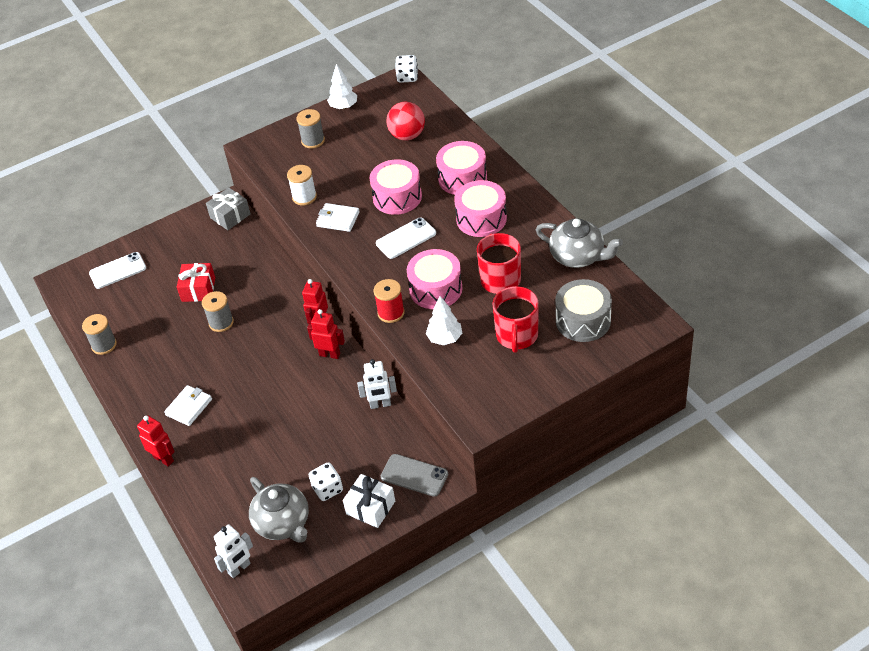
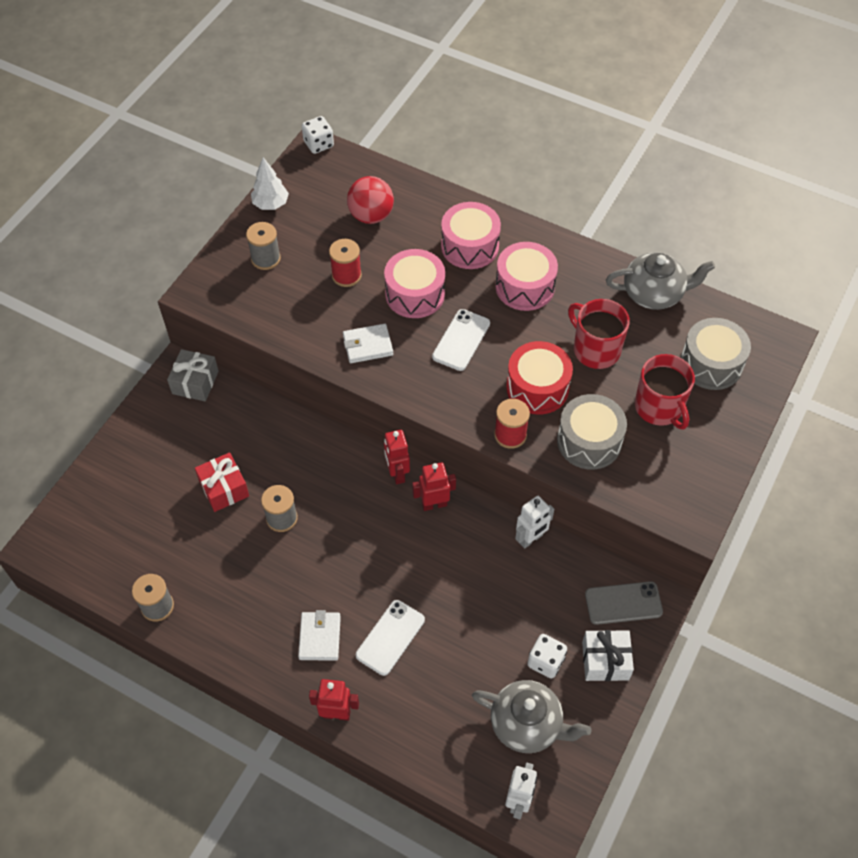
camera: 35 degrees left, 10 degrees up
white phone [89,252,146,289] -> white phone moved to [356,600,425,676]
white spool [287,165,317,205] -> none
pink drum [407,249,462,309] -> red drum [506,341,573,414]
white tree [426,296,462,345] -> grey drum [557,394,627,470]
none -> red spool [329,239,362,287]

